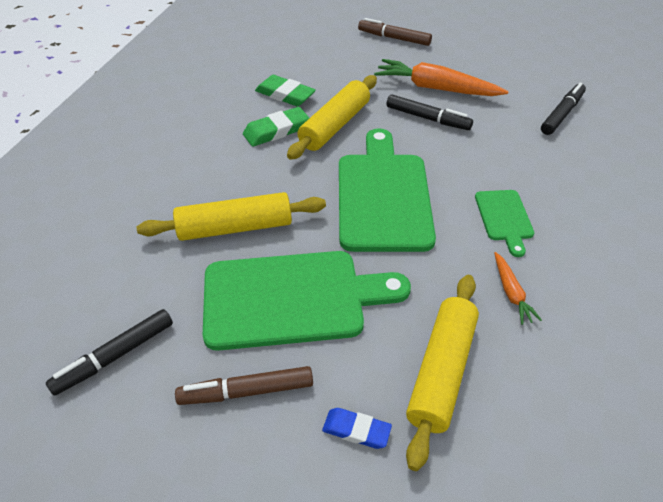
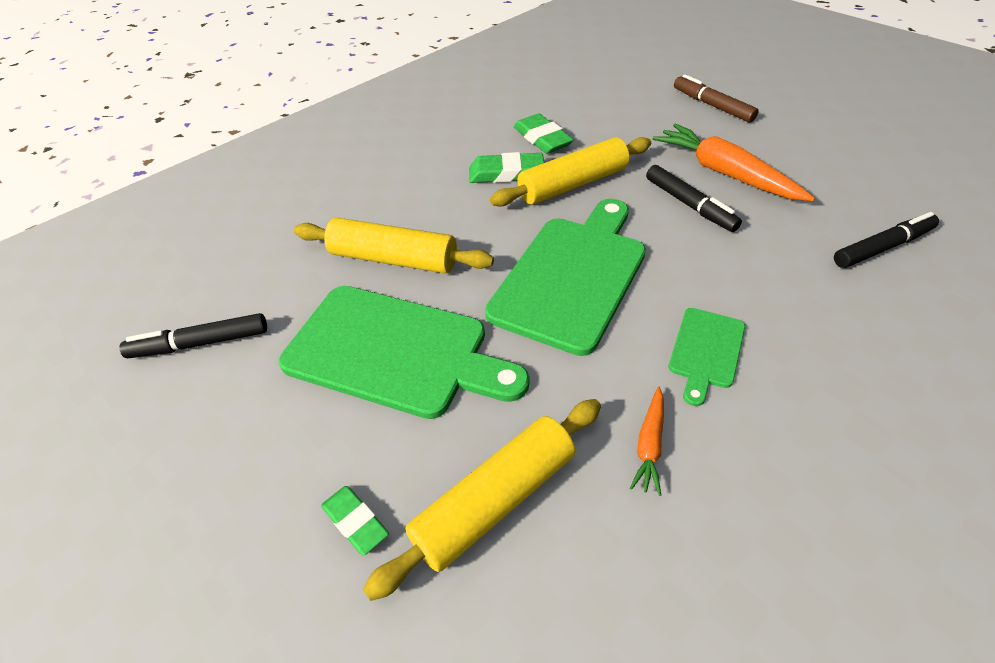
camera: 30 degrees right, 0 degrees up
brown marker [175,366,313,405] -> none
blue eraser [322,408,392,449] -> green eraser [321,486,389,555]

